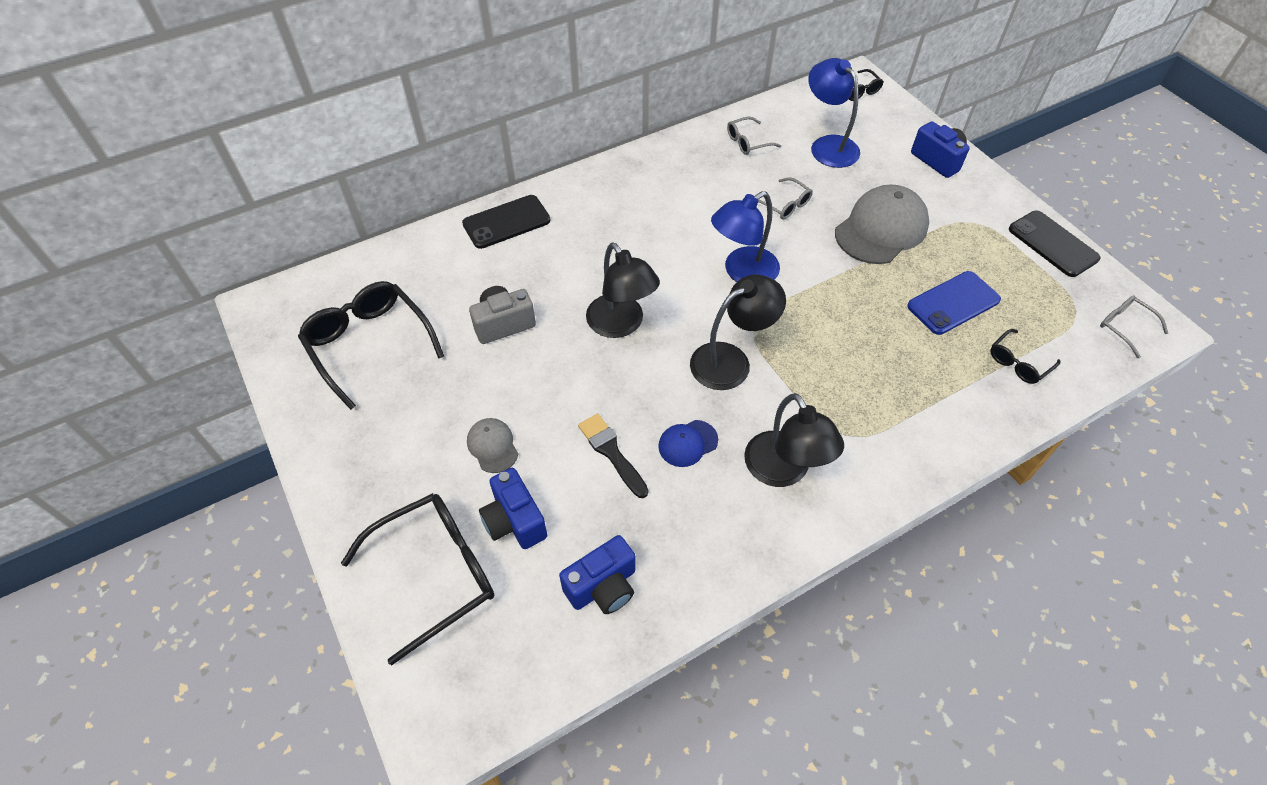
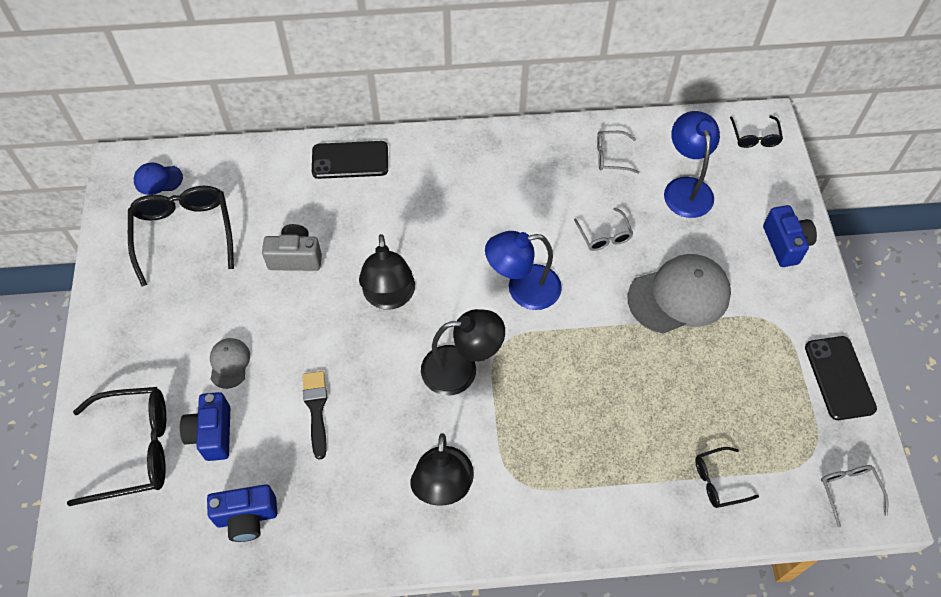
camera: 25 degrees right, 5 degrees up
blue cap [658,420,718,467] -> blue cap moved to [134,163,183,195]
blue phone [907,271,1001,335] -> none

